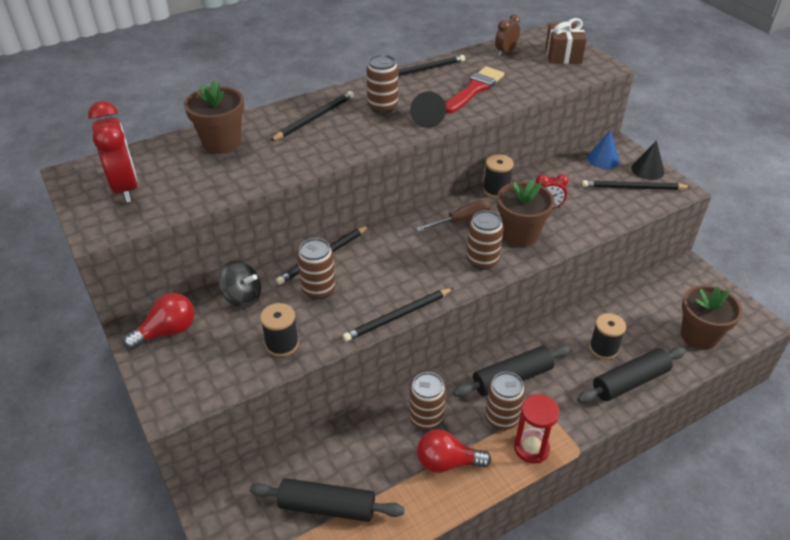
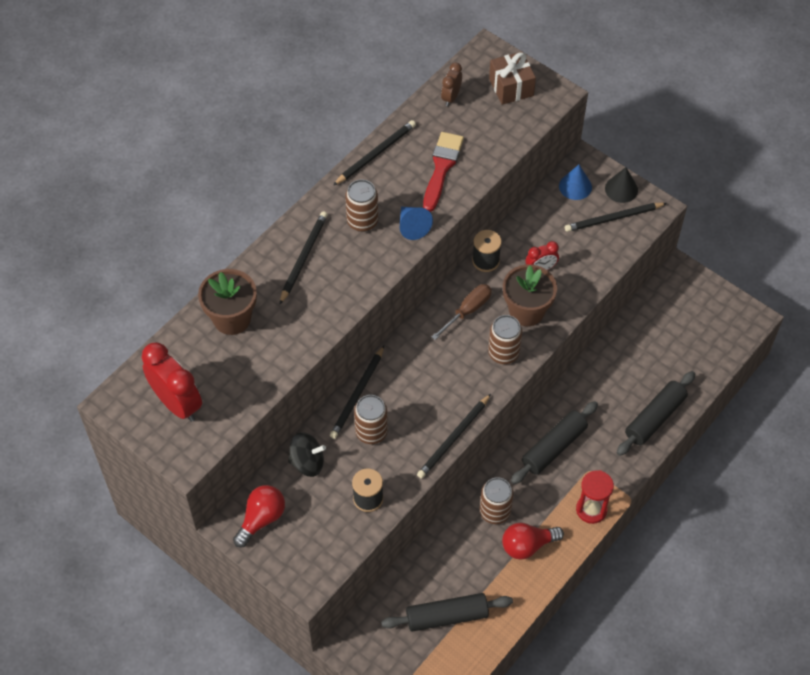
camera: 20 degrees left, 15 degrees up
black cone [410,91,446,128] -> blue cone [400,207,433,240]
brown can [485,372,525,430] -> none
black spool [589,313,626,360] -> none
brown flower pot [681,285,742,350] -> none

